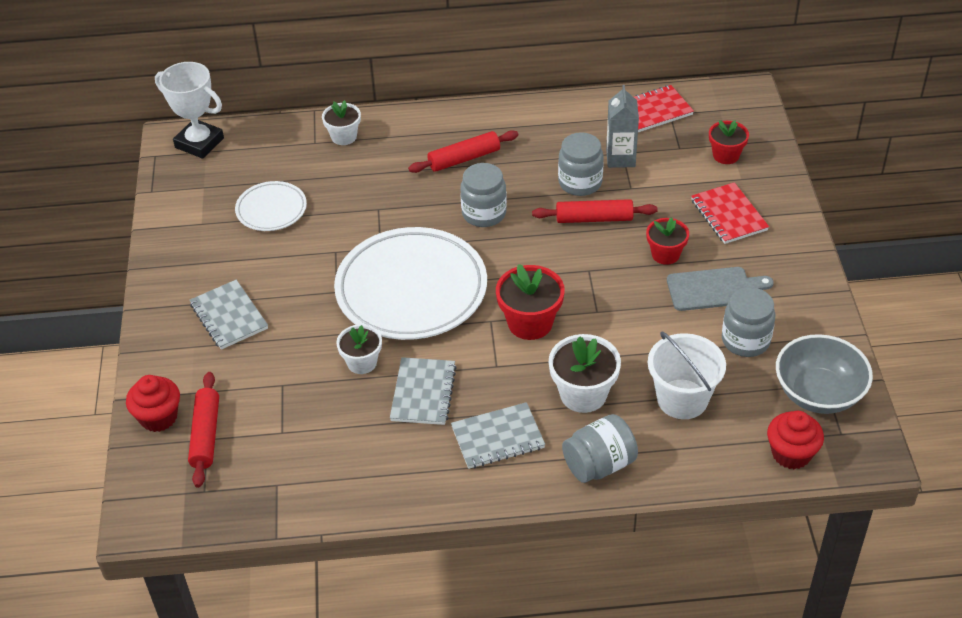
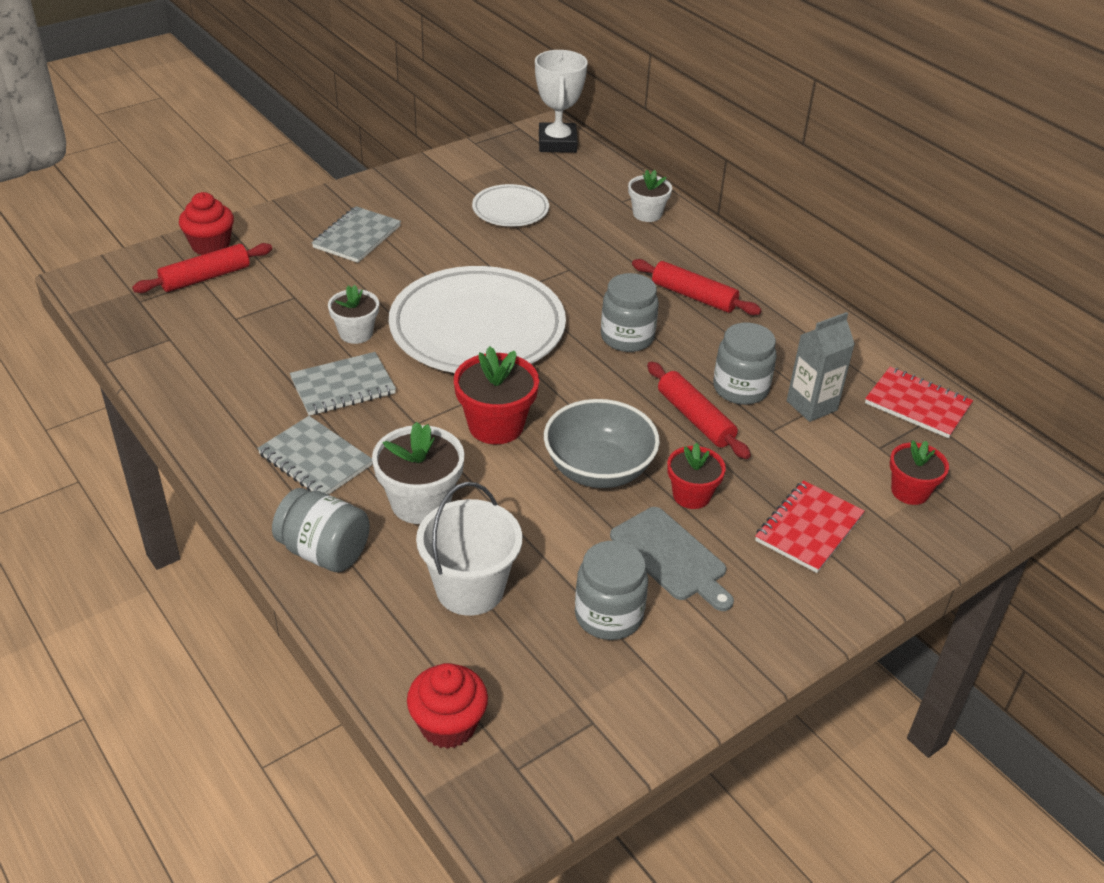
camera: 55 degrees right, 5 degrees down
grey bowl [776,334,873,414] -> grey bowl moved to [544,399,660,488]

